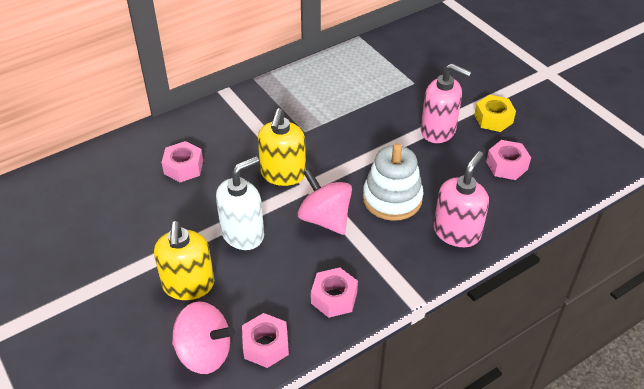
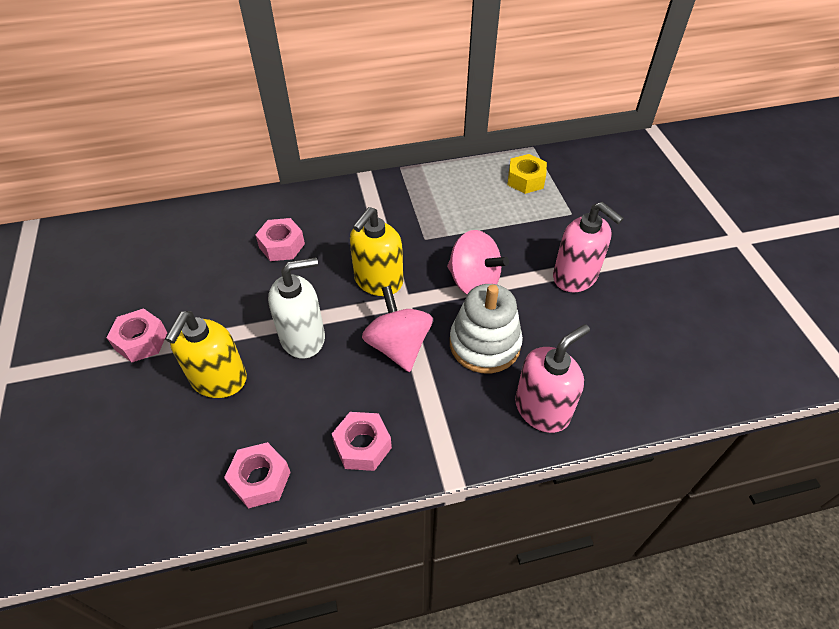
camera: 20 degrees right, 5 degrees up
pink spinning top [172,301,235,374] -> pink spinning top moved to [447,230,509,295]
yellow nut [474,95,516,132] -> yellow nut moved to [507,154,547,194]
pink nut [486,140,531,180] -> pink nut moved to [107,308,167,363]

